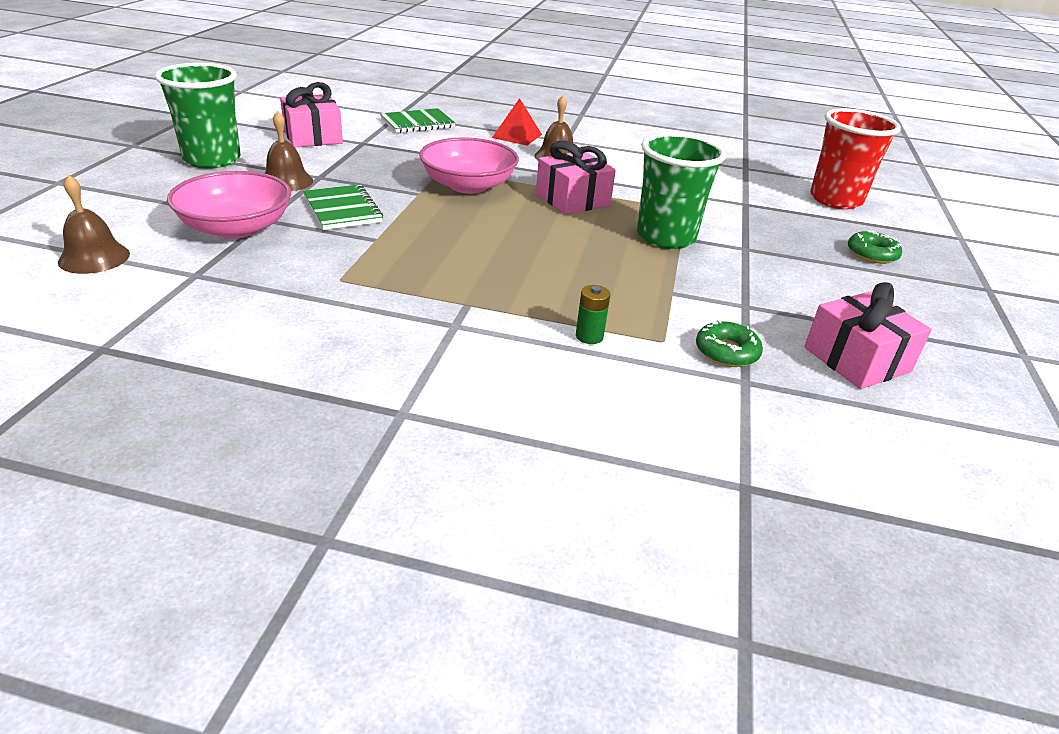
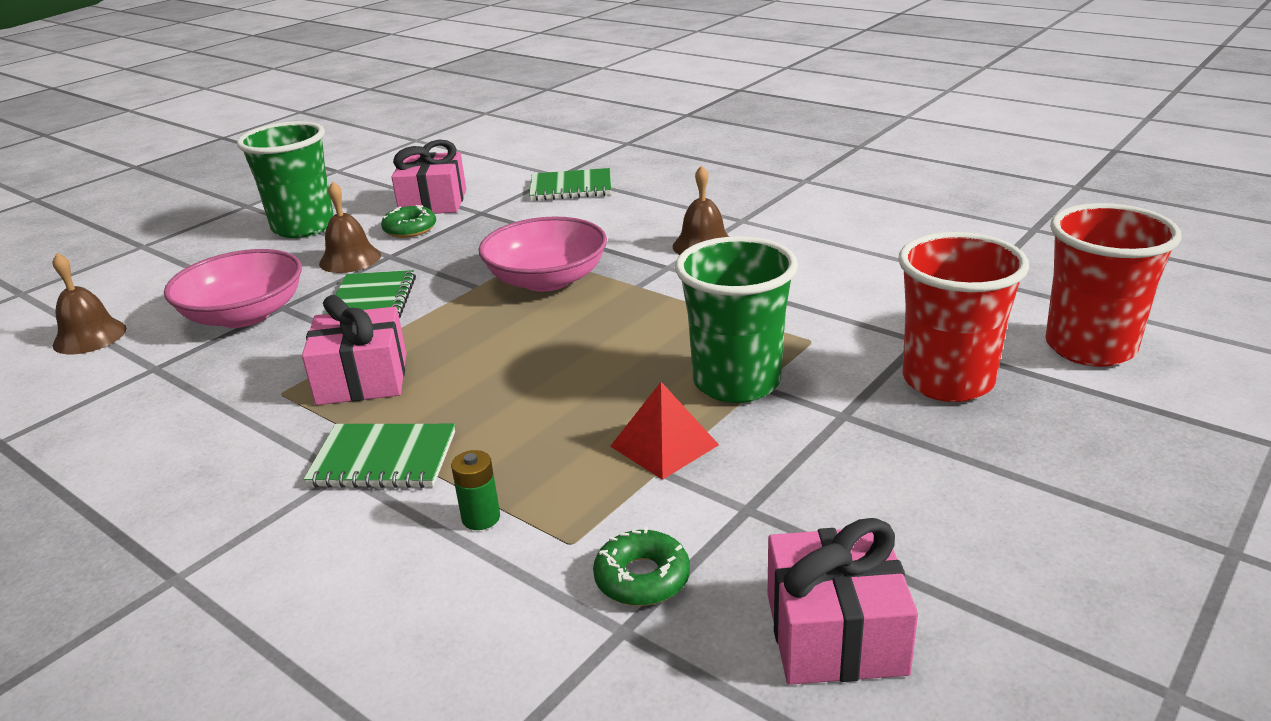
camera: 30 degrees right, 5 degrees down
red pyramid [492,98,542,146] -> red pyramid moved to [610,382,719,480]
pink gift [536,141,616,215] -> pink gift moved to [302,295,407,405]
green donut [848,230,902,264] -> green donut moved to [381,205,436,238]
none -> green notebook [304,424,455,488]
none -> red cup [898,232,1029,402]

